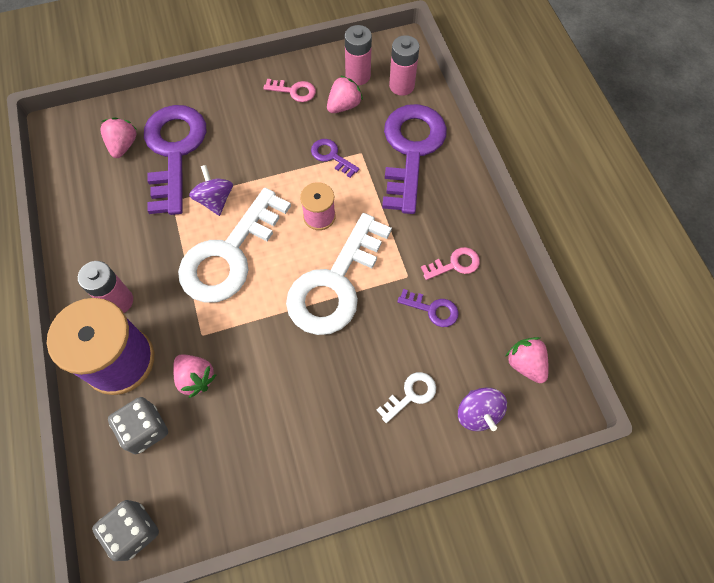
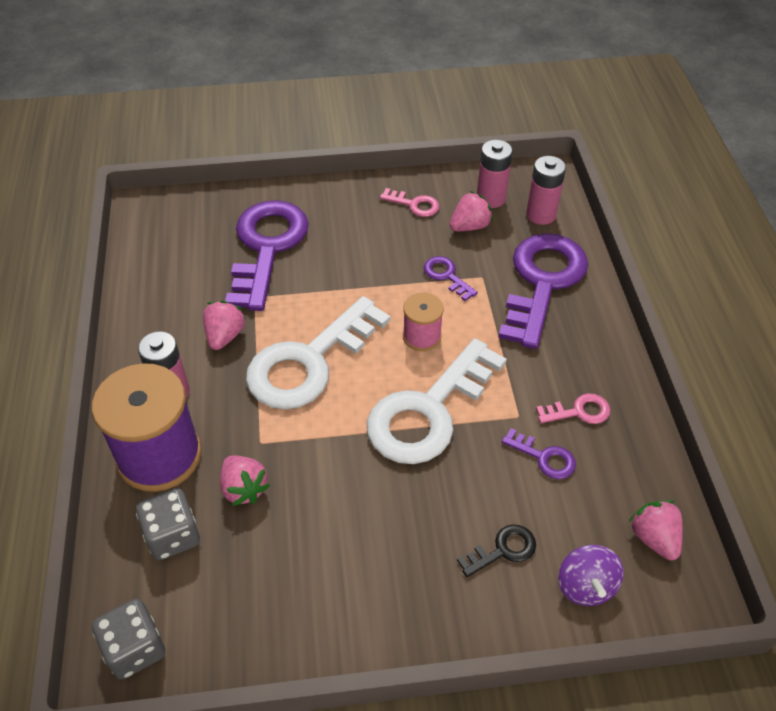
camera: 10 degrees right, 15 degrees down
pink strawberry [100,117,137,158] -> pink strawberry moved to [203,301,246,350]
purple spinning top [189,165,233,216] -> none
white key [377,372,436,423] -> black key [457,524,536,577]

